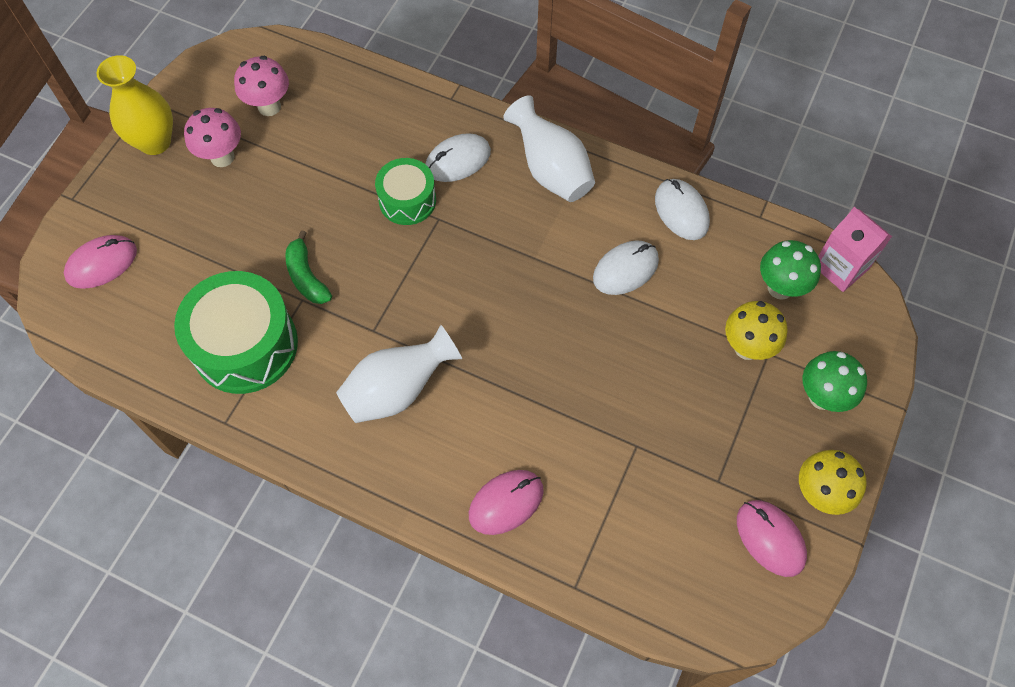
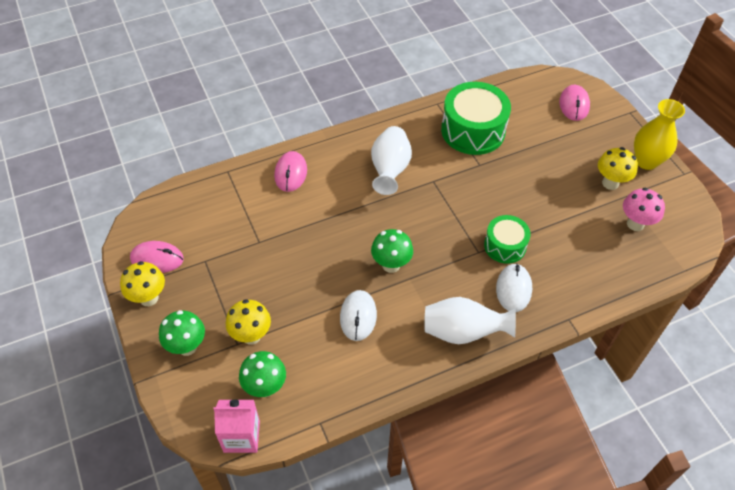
camera: 130 degrees right, 10 degrees down
pink mushroom [184,108,241,167] -> yellow mushroom [598,147,638,190]
green banana [285,230,332,304] -> none
white mouse [655,179,710,240] -> none
none -> green mushroom [371,229,413,273]

